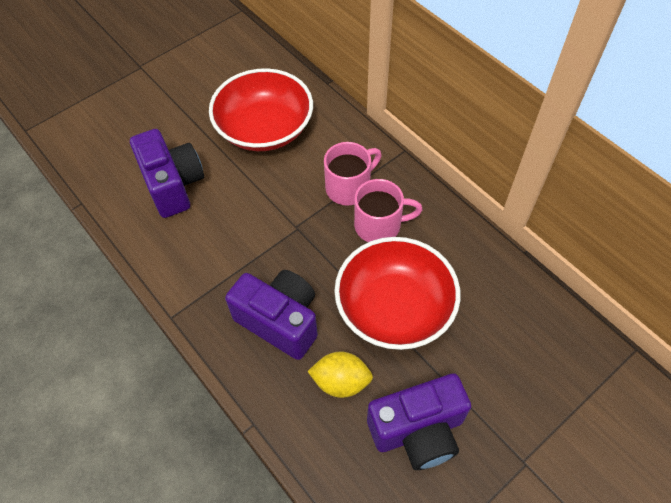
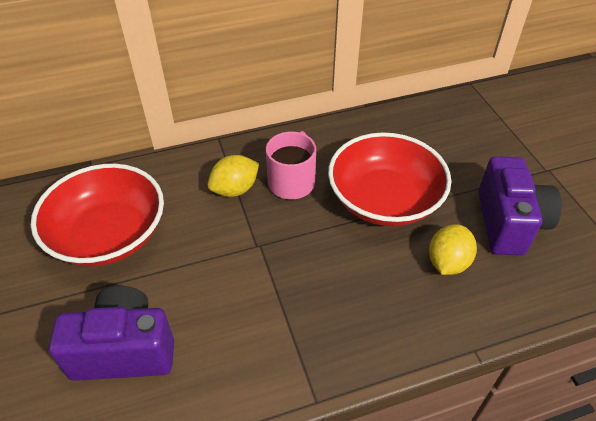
camera: 70 degrees left, 10 degrees down
purple camera [225,270,318,360] -> none
pink mug [324,142,382,206] -> yellow lemon [207,155,259,197]

